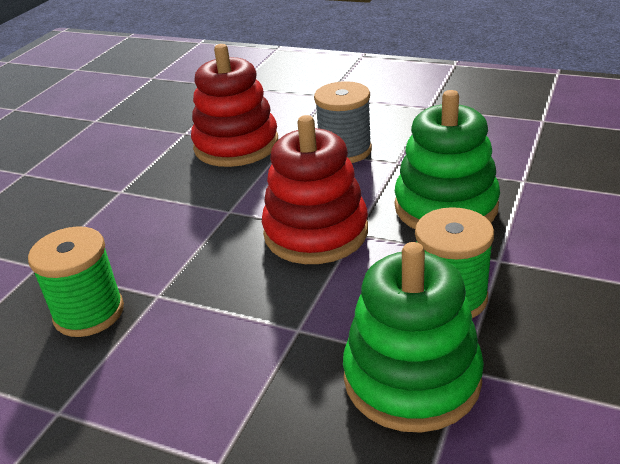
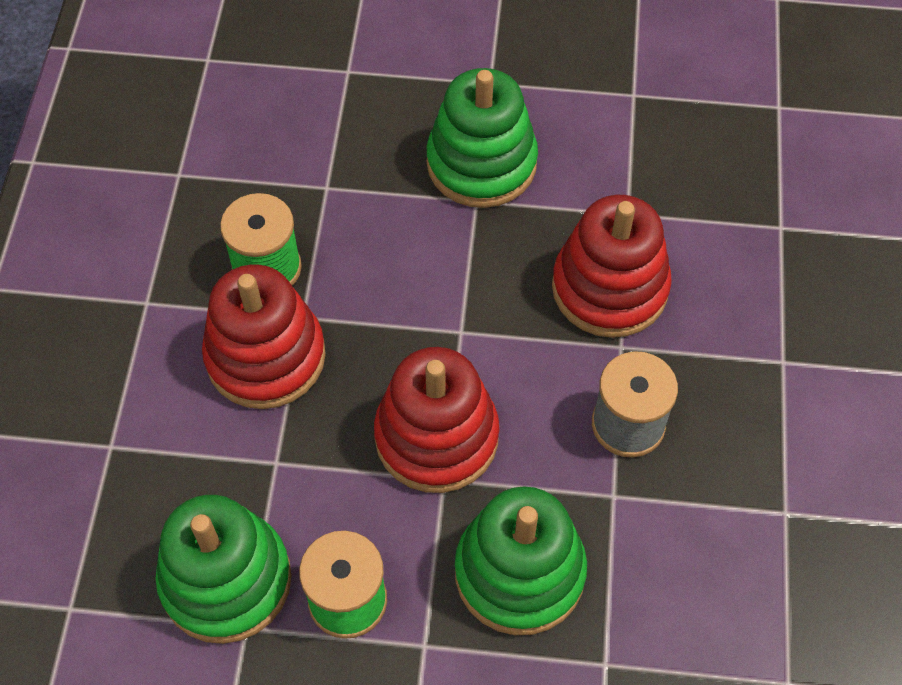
camera: 70 degrees right, 25 degrees up
none -> red stacking toy [202,264,326,409]
none -> green stacking toy [427,68,538,208]

